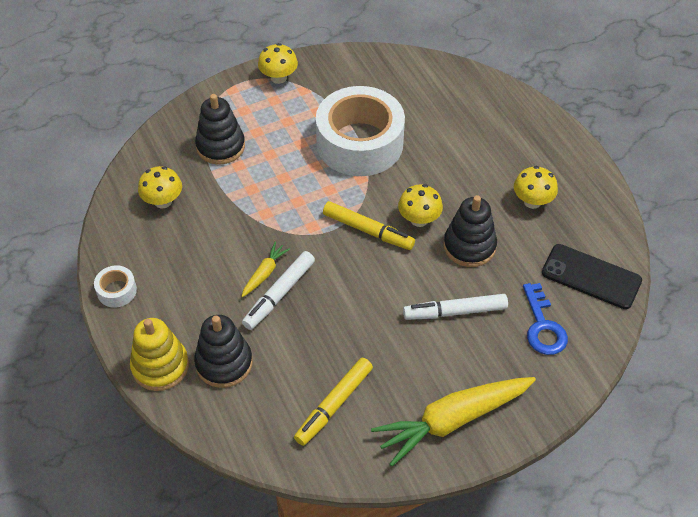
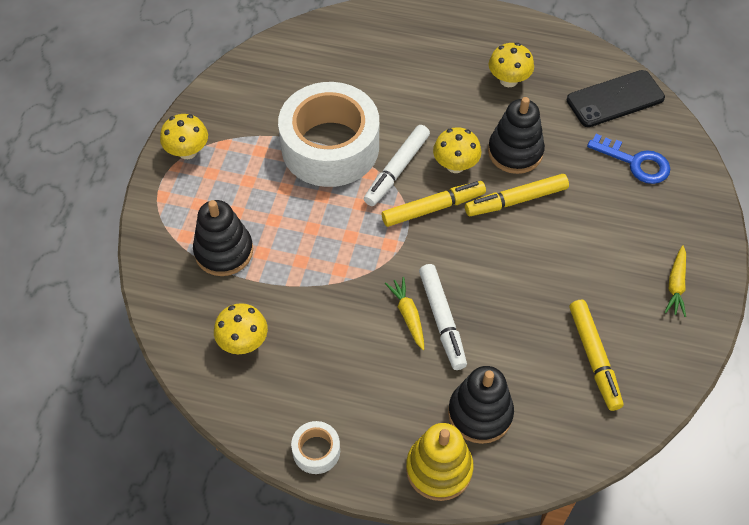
camera: 50 degrees left, 5 degrees up
yellow carrot [371,377,536,466] -> yellow carrot [665,245,686,317], size x0.46
white marker [403,294,508,320] -> white marker moved to [364,125,430,206]
none -> yellow marker [465,174,569,216]

